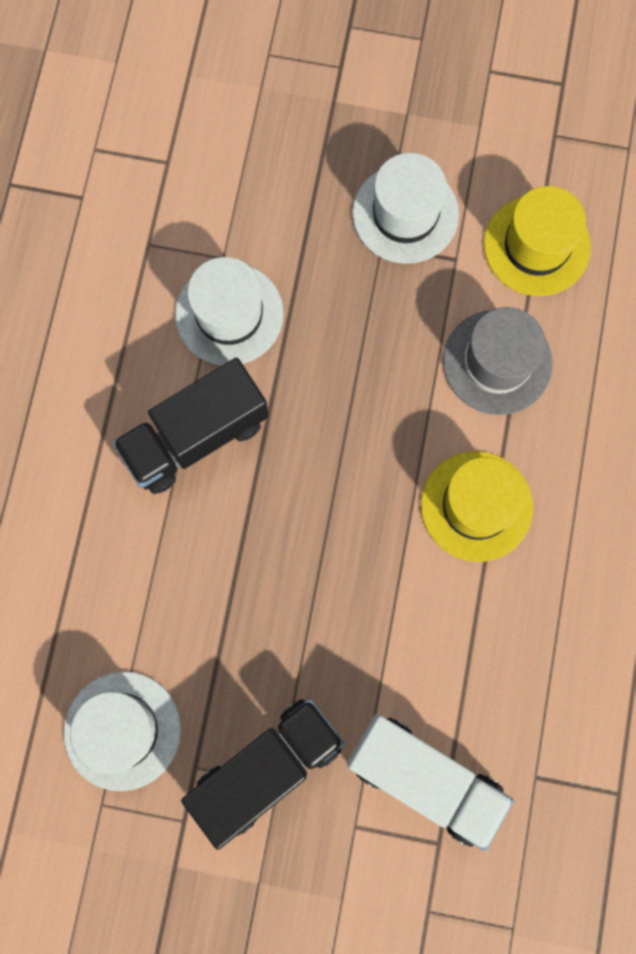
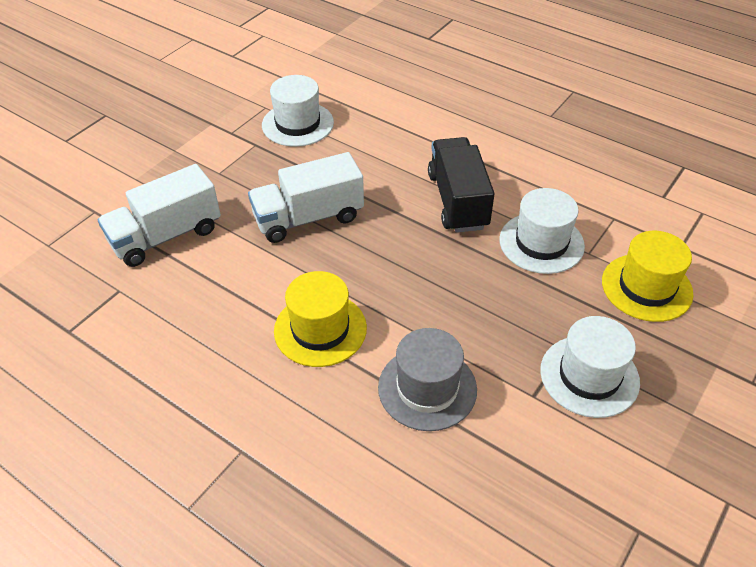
camera: 115 degrees right, 30 degrees down
black truck [181,699,344,850] -> none
yellow hat [484,186,591,296] -> yellow hat moved to [602,231,693,322]
none -> white truck [248,152,364,243]

